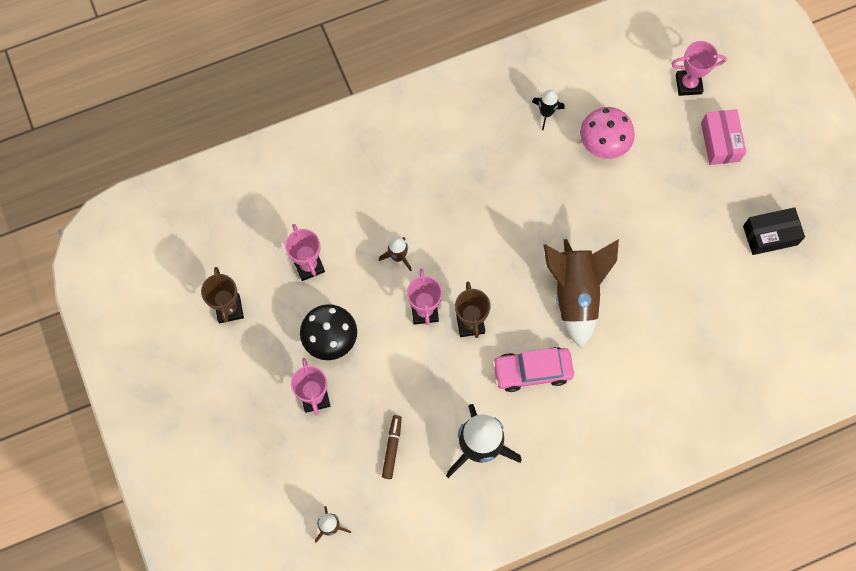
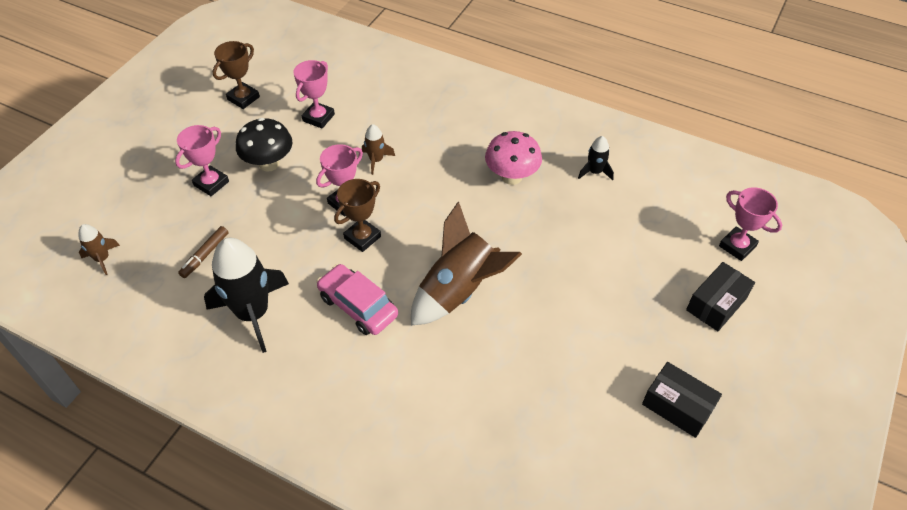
camera: 50 degrees right, 20 degrees down
brown marker [382,415,402,479] -> brown marker turned 150 degrees clockwise [178,226,229,278]
pink mushroom [580,107,635,159] -> pink mushroom moved to [485,131,542,185]
pink box [701,109,746,165] -> black box [686,262,755,331]

